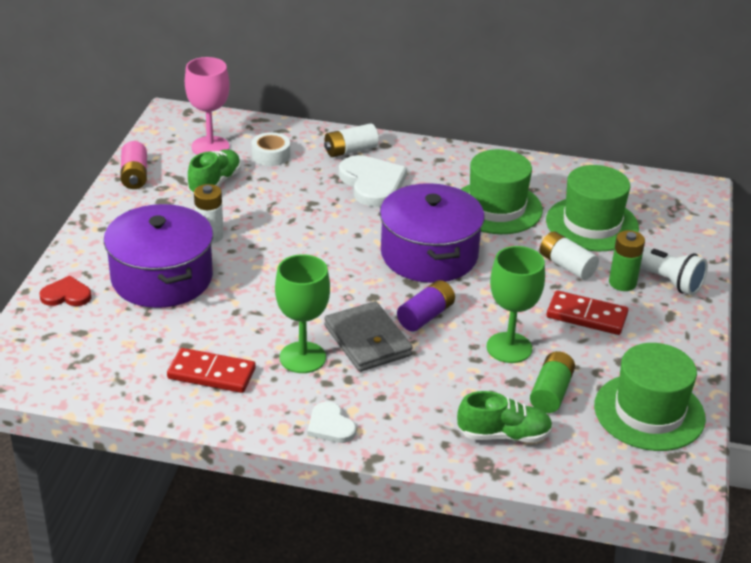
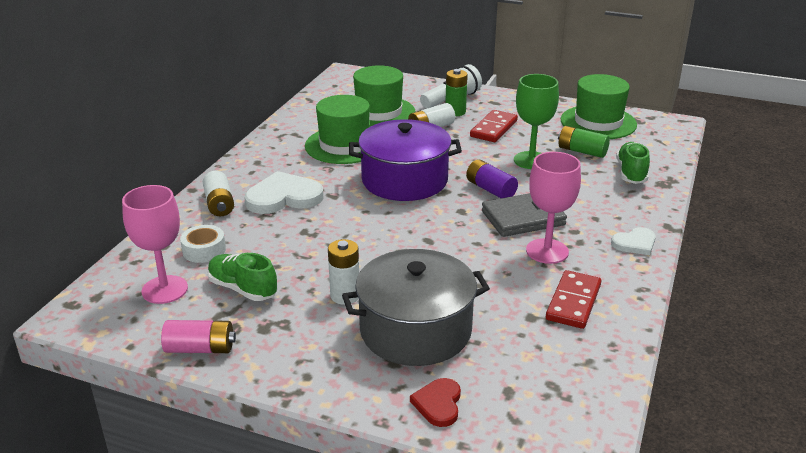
camera: 80 degrees left, 5 degrees down
purple pot [104,204,213,308] -> grey pot [342,249,490,366]
green goblet [275,254,330,373] -> pink goblet [526,152,581,264]

